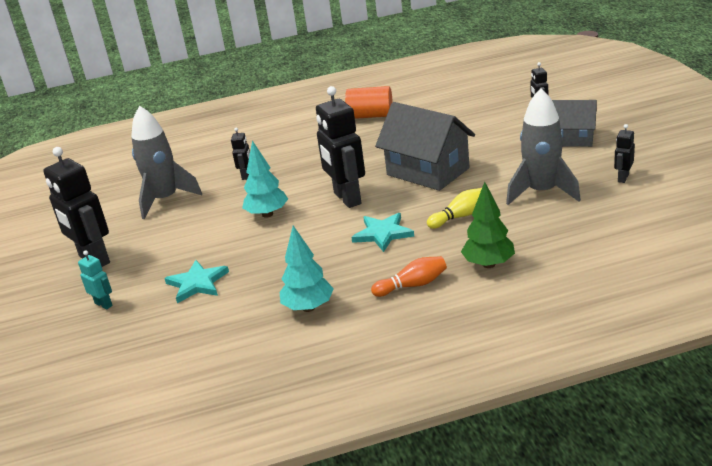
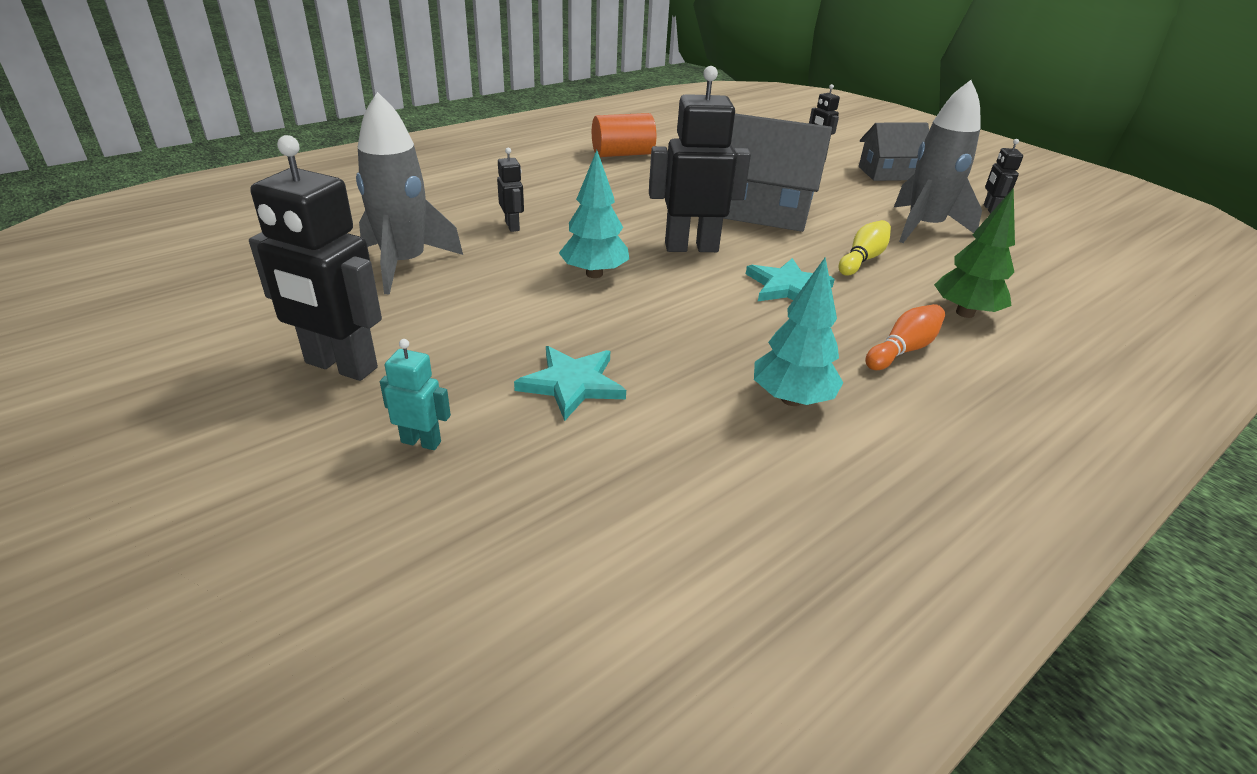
camera: 30 degrees left, 5 degrees up
black robot [316,86,365,208] -> black robot turned 135 degrees clockwise [649,66,751,252]

